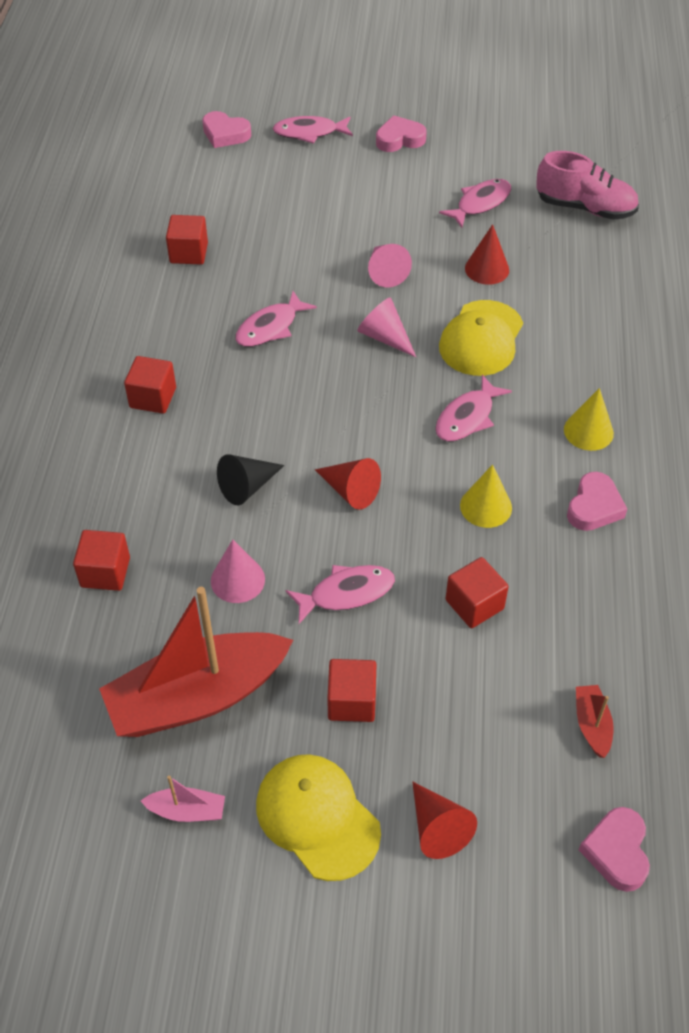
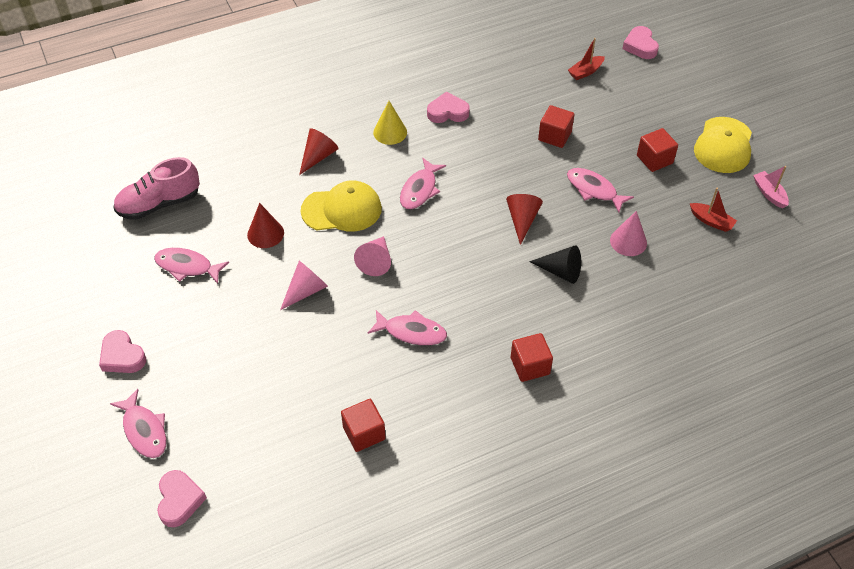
camera: 120 degrees left, 0 degrees up
red cube [73,530,130,591] -> none
red boat [99,587,293,737] -> red boat [689,188,737,232], size x0.41
red cone [412,782,477,859] -> red cone moved to [299,128,339,175]
pink fish [435,375,512,442] -> pink fish turned 105 degrees clockwise [400,158,446,209]
yellow cone [460,464,512,528] -> none
pink shoe [536,151,639,220] -> pink shoe turned 105 degrees counterclockwise [113,157,200,220]
pink heart [579,807,650,892] -> pink heart turned 105 degrees clockwise [622,26,659,59]

